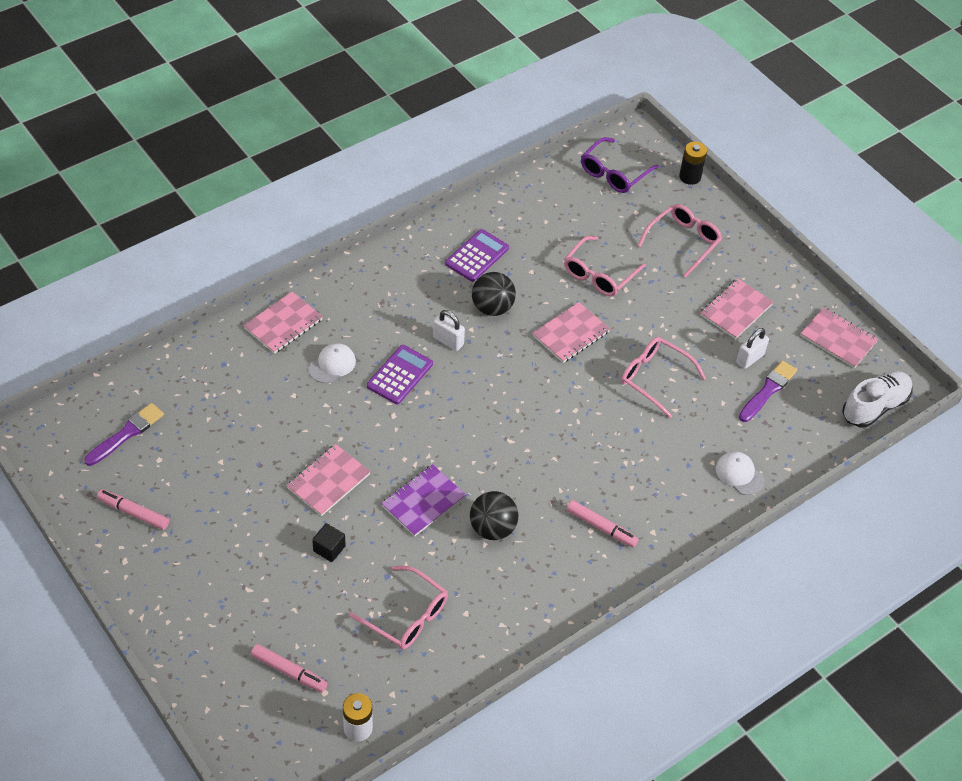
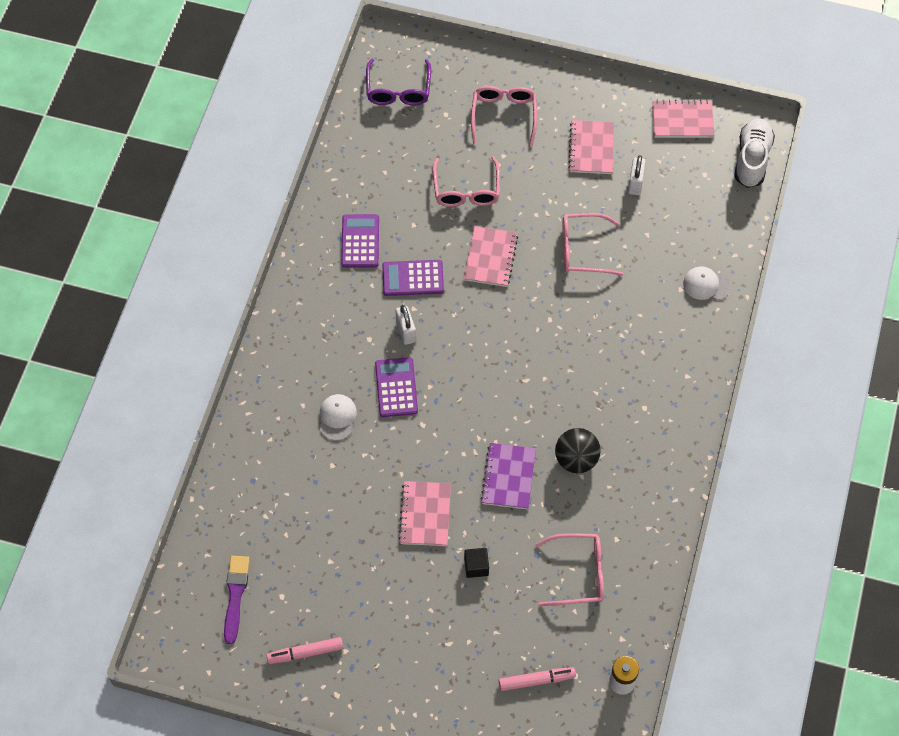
camera: 35 degrees left, 10 degrees up
pink notebook [244,291,323,354] -> none
white padlock [433,310,465,351] -> white padlock turned 75 degrees clockwise [396,305,416,345]
black ball [472,272,516,316] -> purple calculator [382,260,444,296]
pink marker [567,500,639,547] -> none
black battery [679,142,707,185] -> none
purple brush [739,360,797,422] -> none

